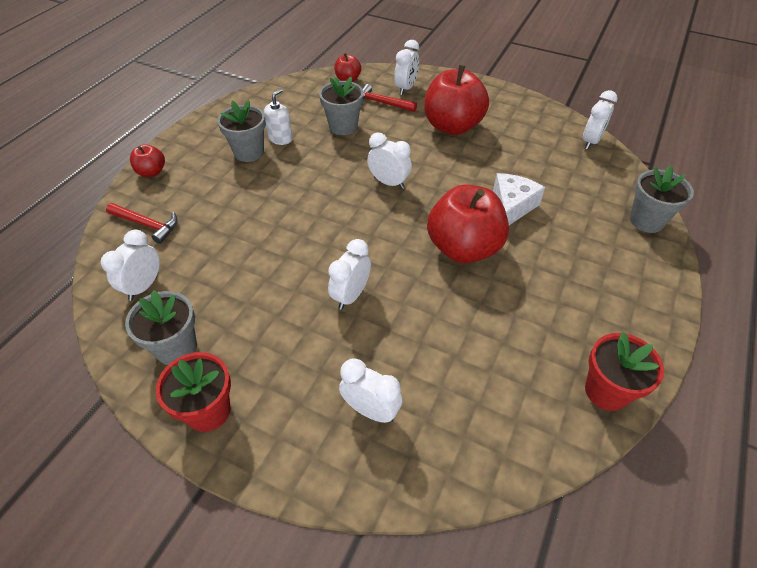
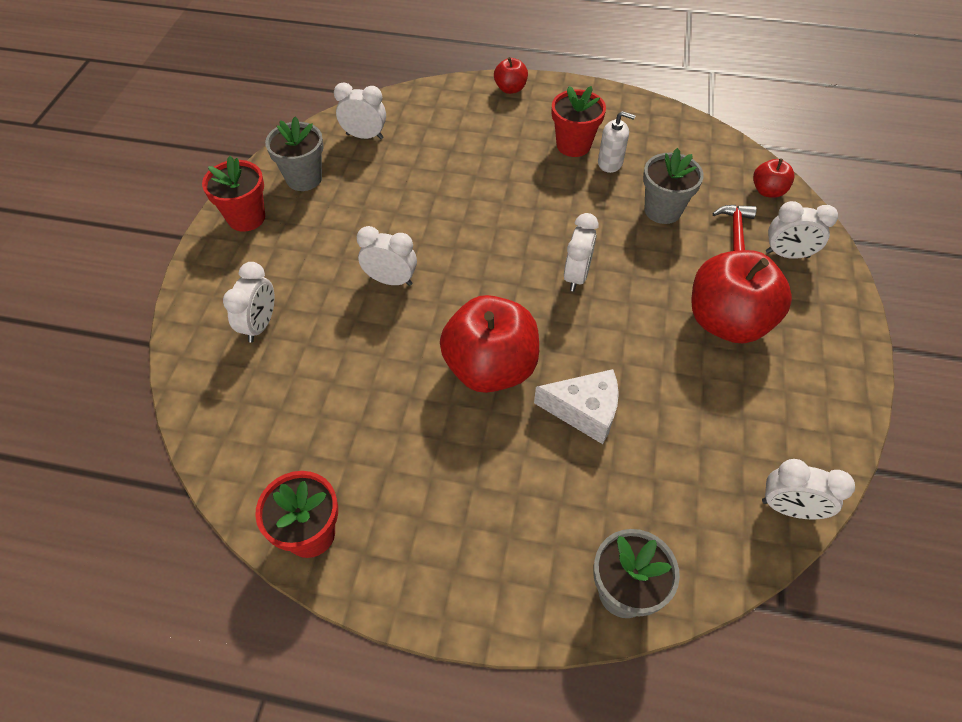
camera: 75 degrees right, 5 degrees up
red hammer [106,203,177,244] -> none
grey flower pot [217,100,266,162] -> red flower pot [552,86,606,157]

